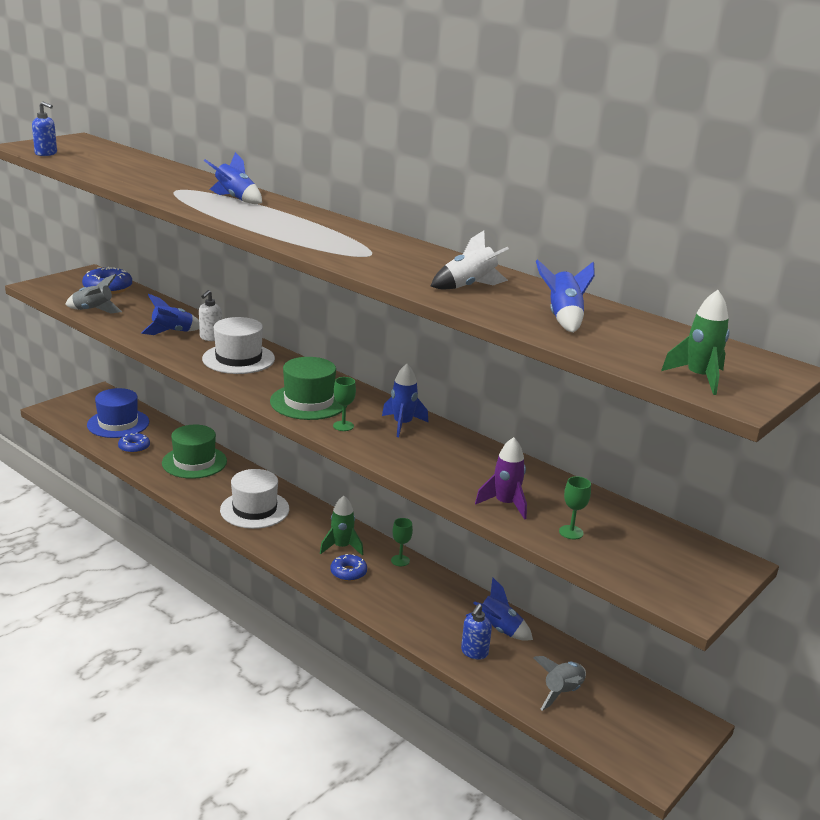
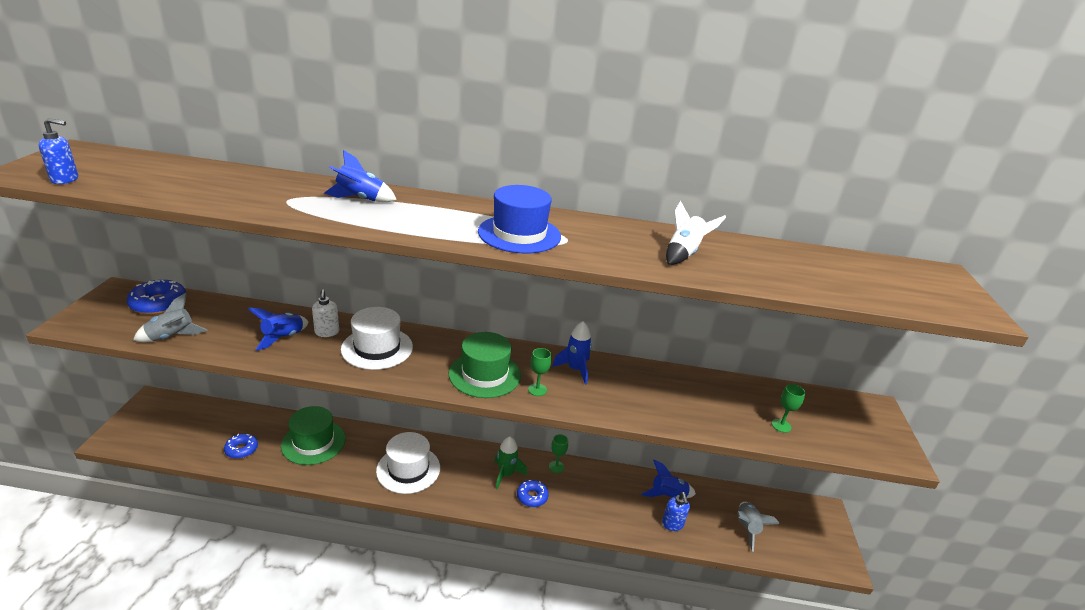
camera: 35 degrees left, 5 degrees up
blue hat [87,388,149,438] -> blue hat moved to [478,185,561,253]
purple rocket [475,437,527,520] -> none
blue rocket [536,259,595,333] -> none
green rocket [661,290,730,395] -> none

